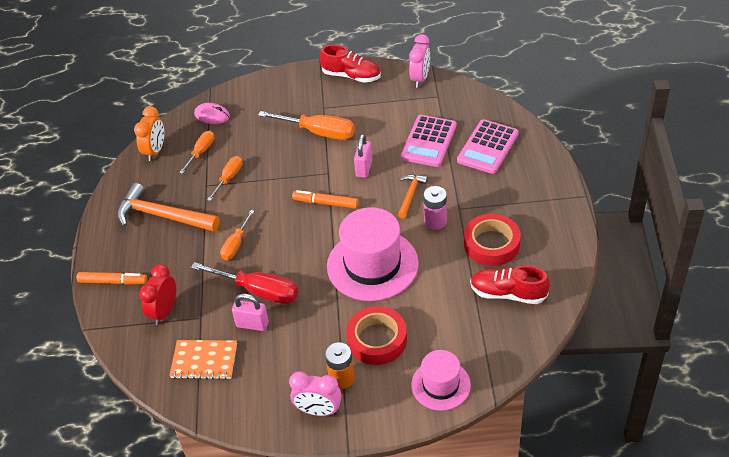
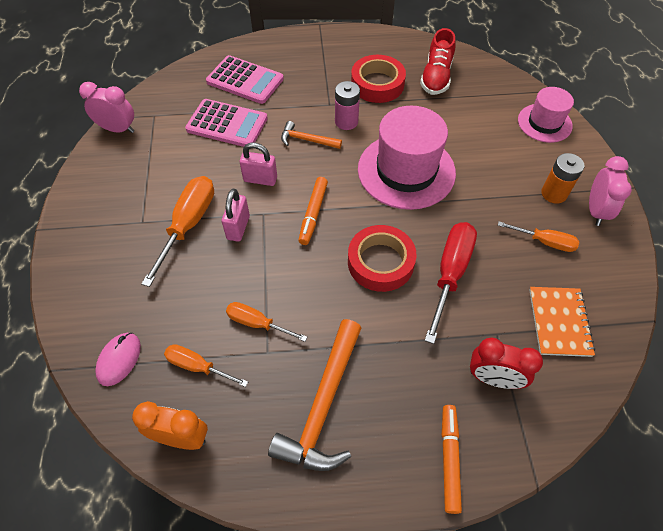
camera: 95 degrees left, 10 degrees up
orange screwdriver [220,210,254,260] -> orange screwdriver moved to [498,221,579,252]
pink padlock [232,294,269,331] -> pink padlock moved to [222,189,250,242]
red shoe [320,45,381,83] -> none
red tape [346,306,407,365] -> red tape moved to [348,225,417,292]

